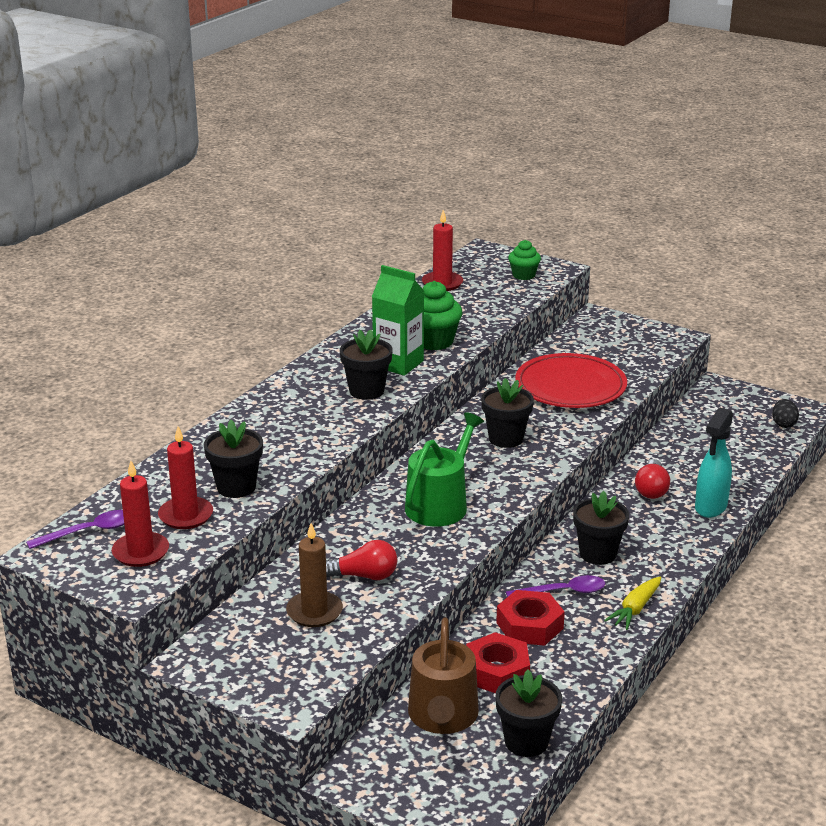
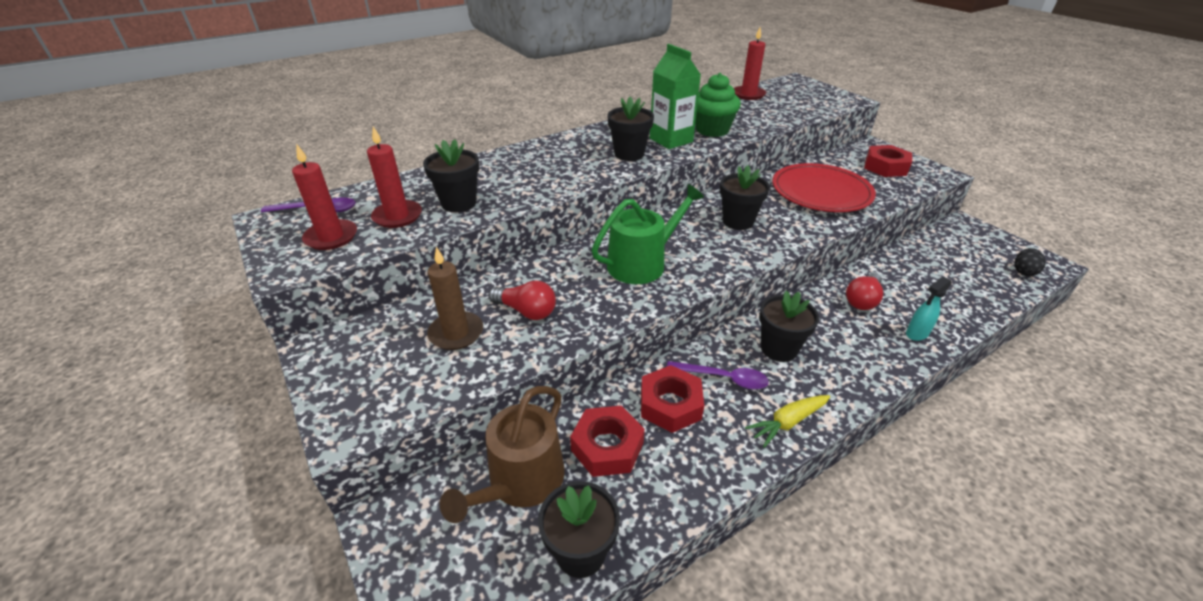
camera: 25 degrees right, 10 degrees up
green cupcake [508,240,541,280] -> none
turquoise spray bottle [695,408,733,518] -> turquoise spray bottle [906,277,952,341], size x0.62
none -> red nut [864,145,912,177]

